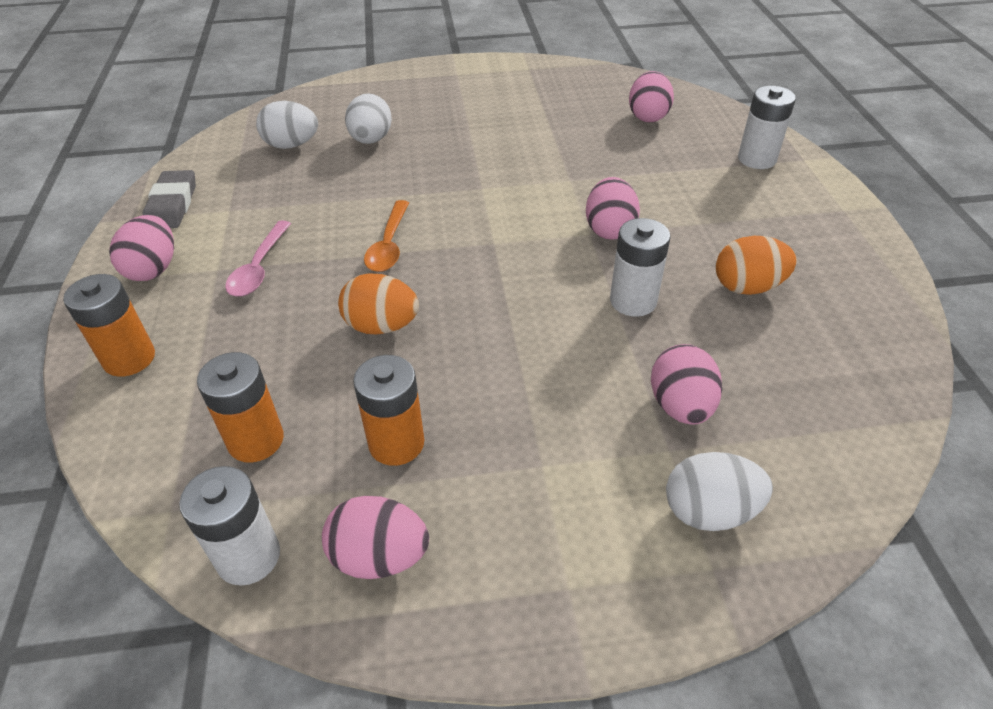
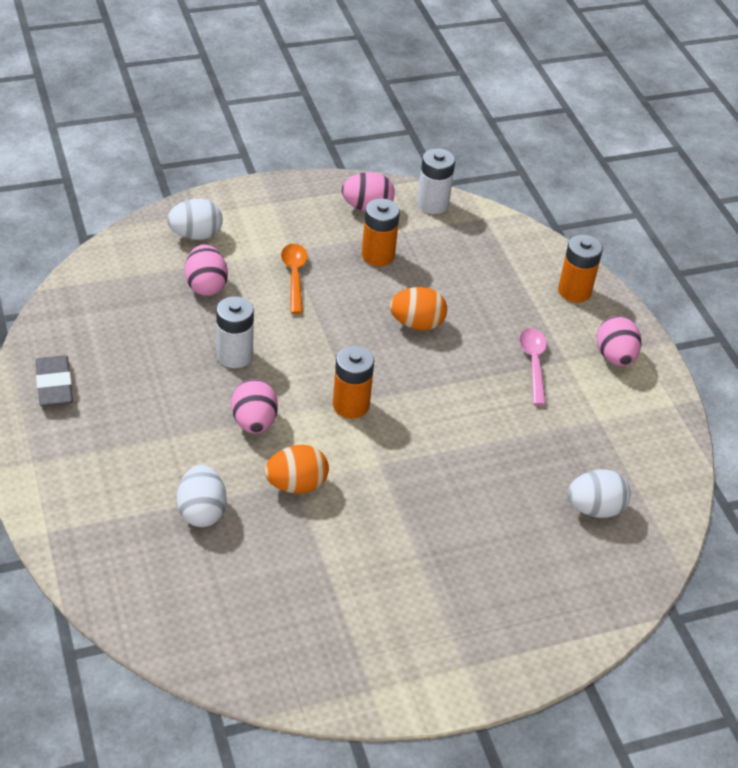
camera: 165 degrees right, 0 degrees up
grey eraser [143,170,196,228] -> grey eraser moved to [35,355,73,407]
orange battery [197,352,284,462] -> orange battery moved to [333,346,374,419]
white egg [345,93,392,144] -> white egg moved to [177,465,227,527]
orange spoon [364,200,409,272] -> orange spoon moved to [281,243,308,314]
pink egg [629,71,674,122] -> none
orange egg [716,236,797,295] -> orange egg moved to [264,445,329,494]
white battery [738,86,796,169] -> none

